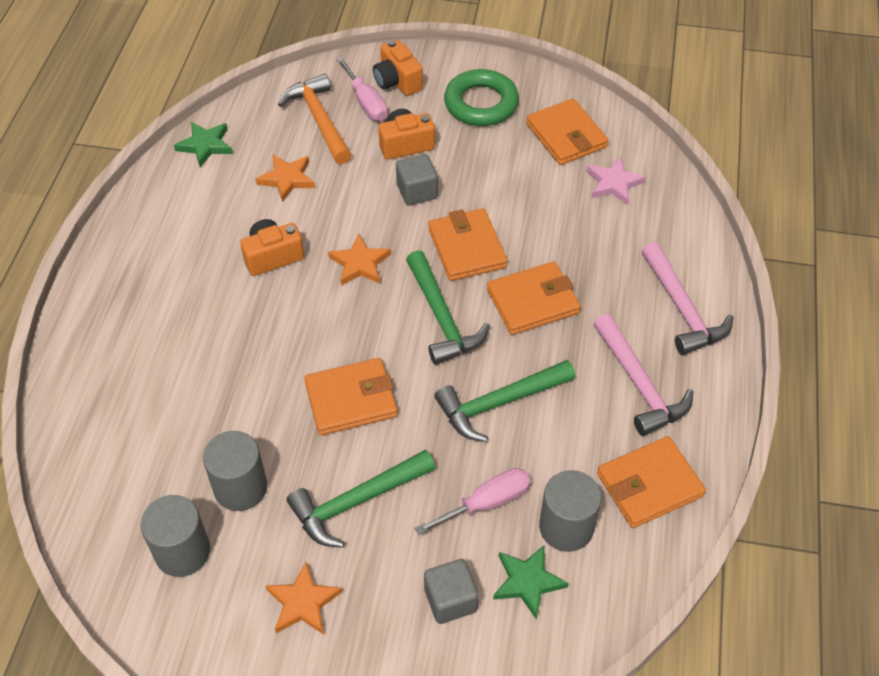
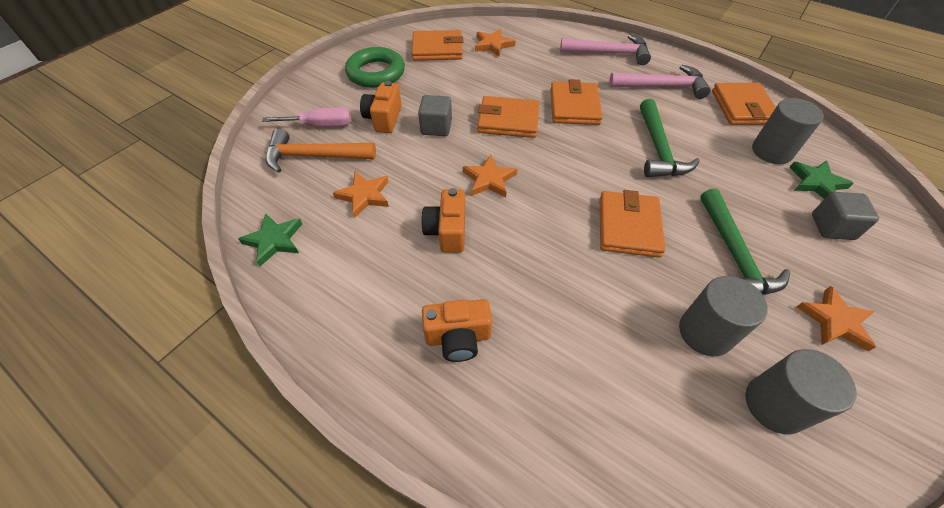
camera: 65 degrees left, 0 degrees up
orange camera [373,39,423,96] -> orange camera moved to [422,299,492,362]
green hammer [406,250,490,365] -> none
pink screwdriver [415,468,531,535] -> none
pink star [587,156,646,205] -> orange star [475,29,516,57]

